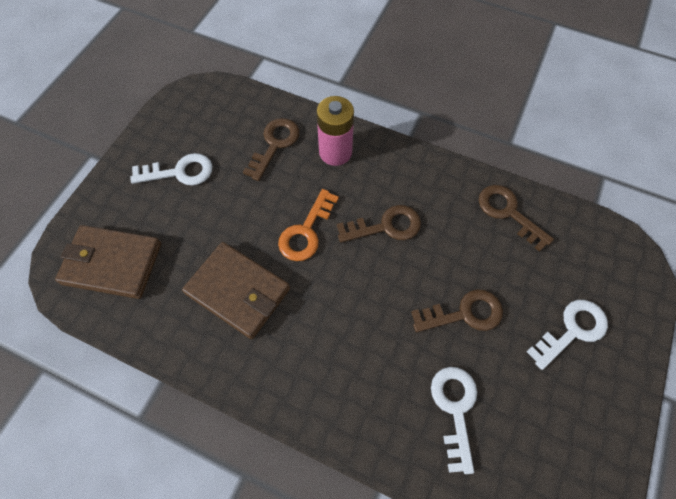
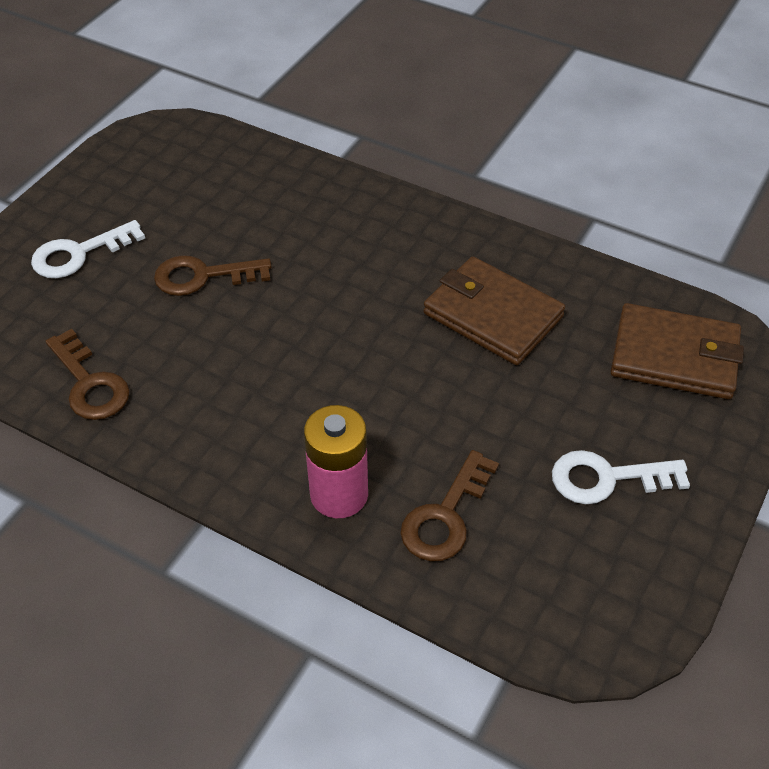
camera: 175 degrees left, 15 degrees down
orange key [278,189,339,261] -> none
brown key [337,205,421,243] -> none
white key [431,367,477,474] -> none

